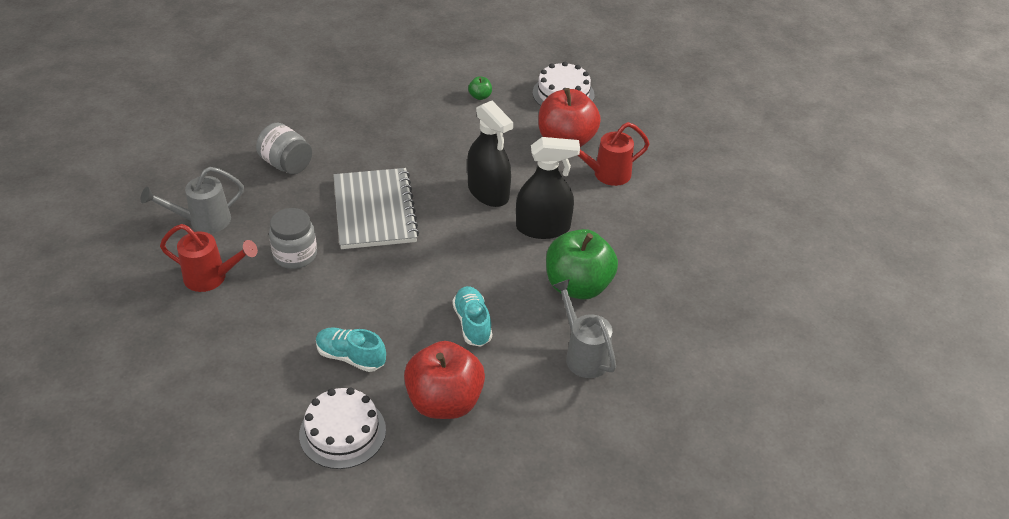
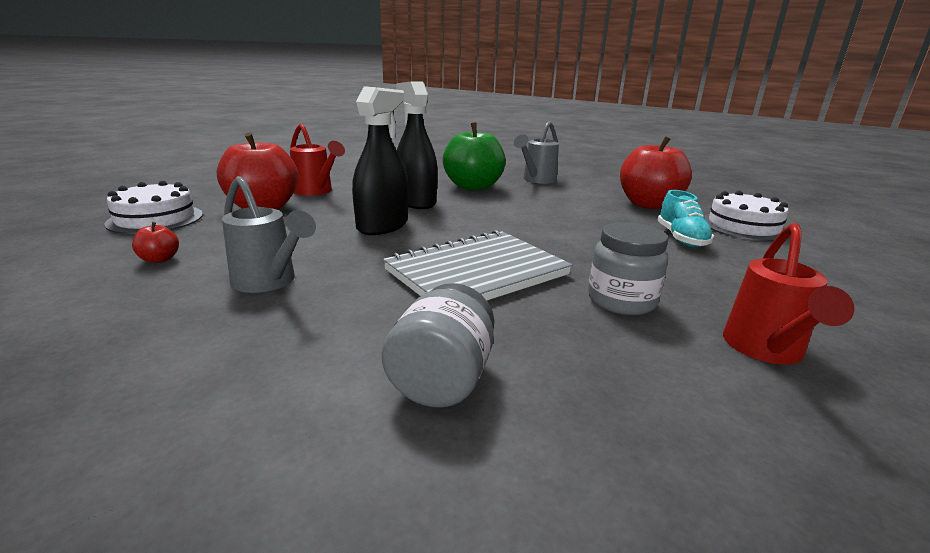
camera: 115 degrees left, 20 degrees down
grey watering can [141,167,244,233] -> grey watering can moved to [222,176,316,293]
red watering can [160,224,258,292] -> red watering can turned 150 degrees counterclockwise [723,223,855,365]
turquoise shoe [452,286,492,347] -> none
green apple [468,77,492,100] -> red apple [132,222,179,263]

